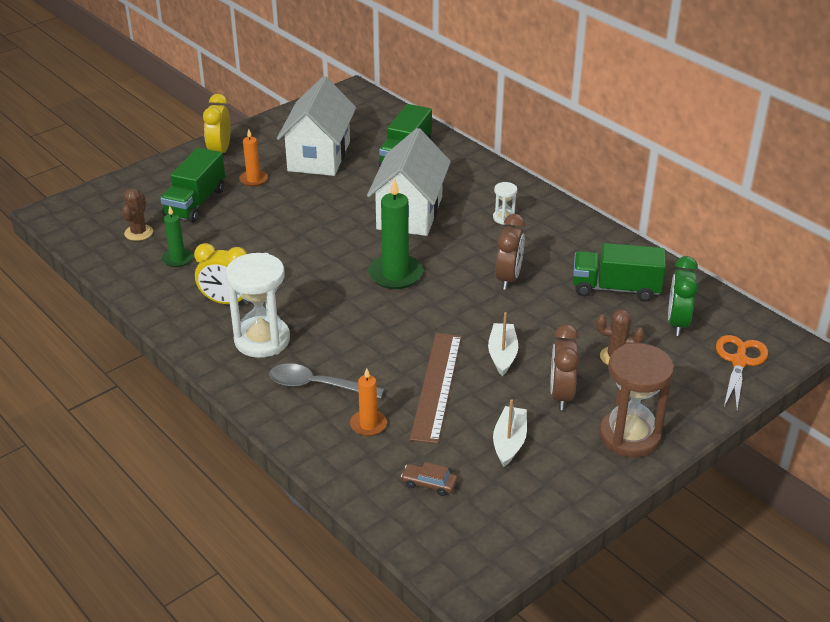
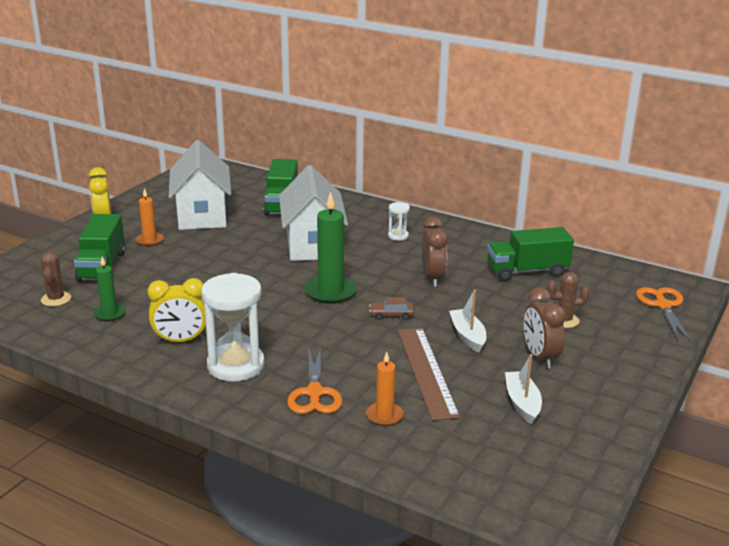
camera: 20 degrees left, 10 degrees down
grey spoon [269,363,384,399] -> orange scissors [287,347,342,414]
brown car [401,462,457,496] -> brown car moved to [369,297,414,320]
brown hourglass [599,343,674,457] -> none
green clock [668,256,698,336] -> none

